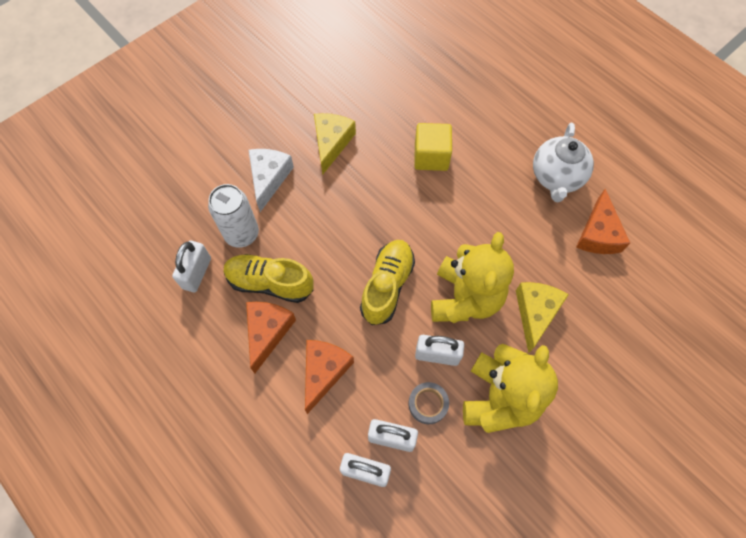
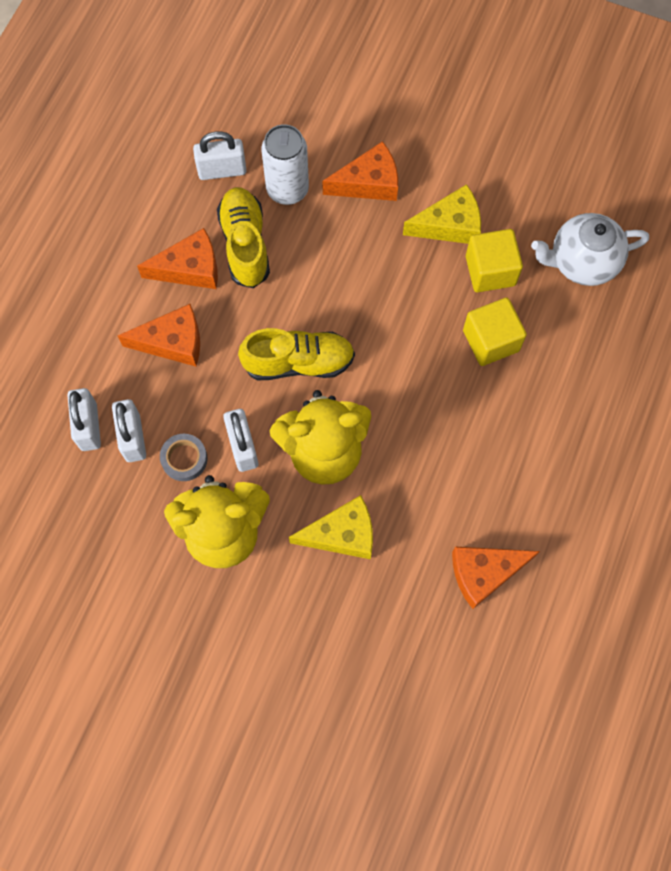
camera: 65 degrees right, 5 degrees up
white cheese [248,149,294,212] -> orange cheese [322,141,398,201]
white teapot [533,123,594,202] -> white teapot moved to [531,213,649,286]
none -> yellow cube [466,229,523,292]

